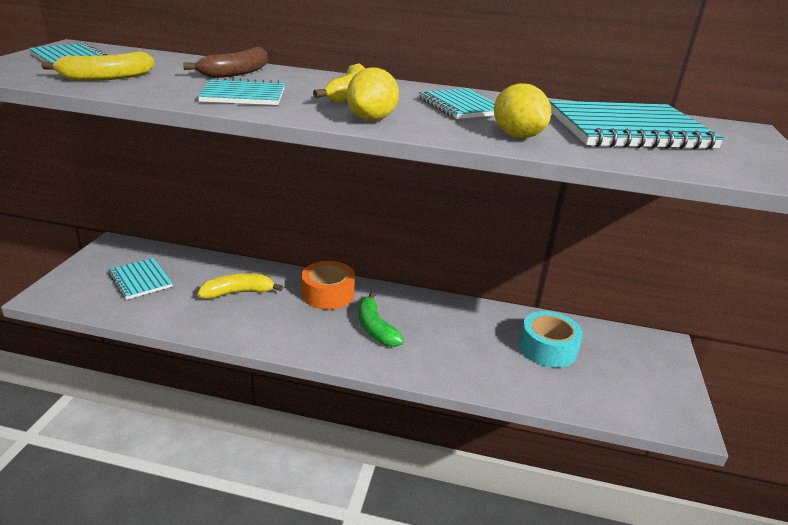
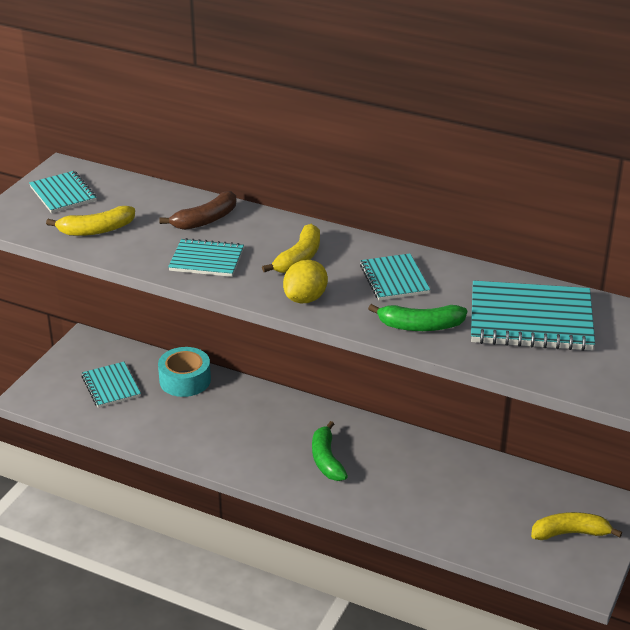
camera: 15 degrees right, 5 degrees up
yellow banana [197,273,283,299] -> yellow banana moved to [531,512,622,540]
orange tape [301,261,355,310] -> none
yellow lemon [494,83,551,138] -> green banana [368,304,467,331]
turquoise tape [519,311,583,368] -> turquoise tape moved to [158,347,211,397]

